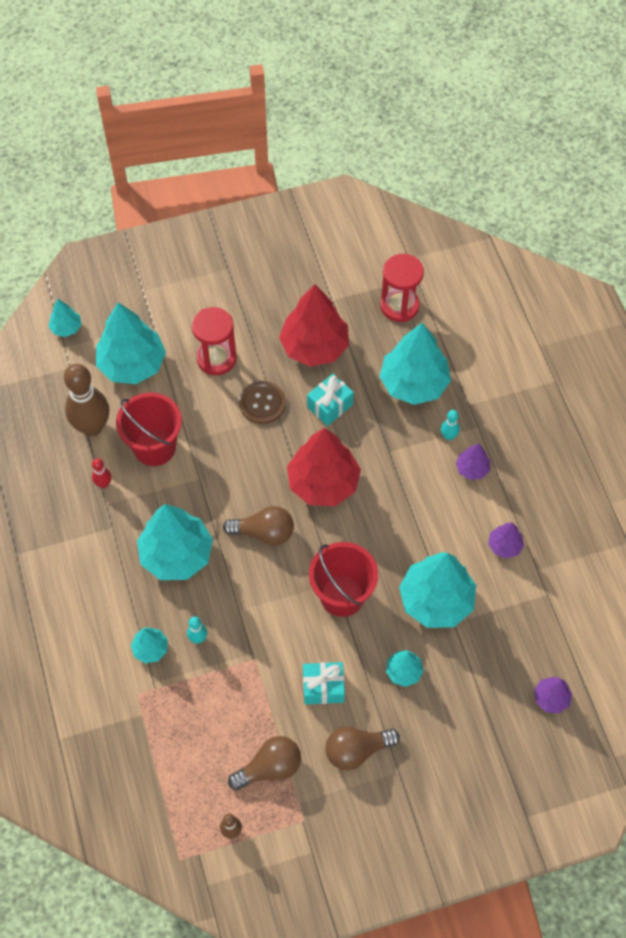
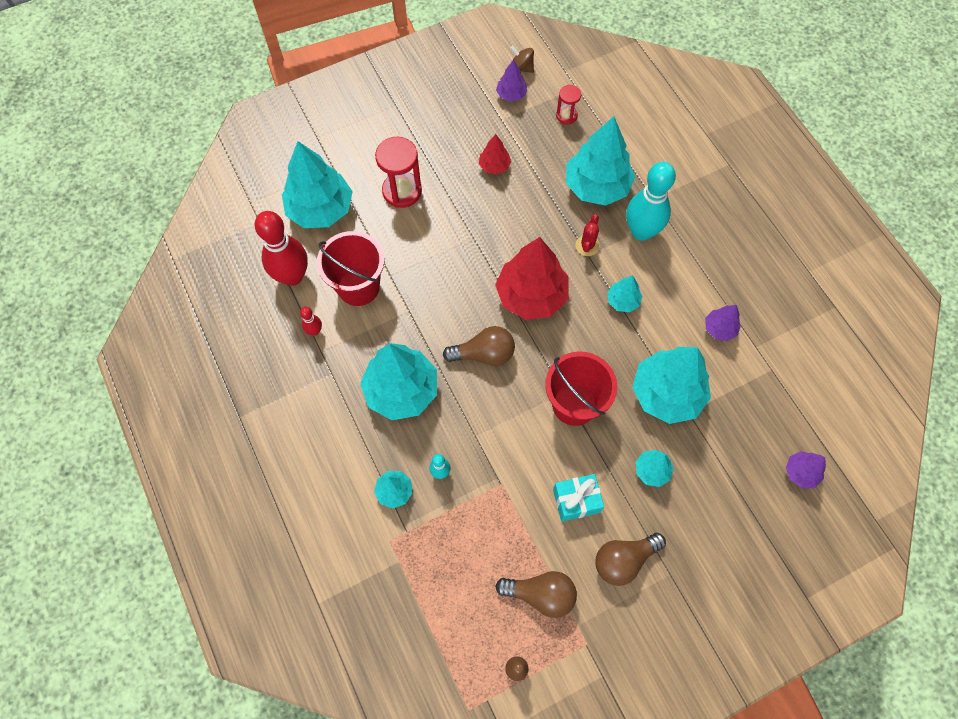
camera: 10 degrees left, 5 degrees up
turquoise tree [48,299,82,337] -> turquoise tree moved to [607,275,642,312]
brown bowling pin [64,364,109,436] -> red bowling pin [255,211,308,286]
brown light bulb [228,736,301,790] -> brown light bulb turned 45 degrees clockwise [495,571,577,618]
brown button [239,381,286,424] -> none
red tree [279,284,349,367] -> red tree [479,134,511,175], size x0.48
turquoise gift [307,374,354,426] -> none
red hourglass [380,254,424,322] -> red hourglass [556,85,581,124], size x0.56
turquoise bowling pin [441,410,460,440] -> turquoise bowling pin [626,162,676,240], size x2.27
purple tree [456,443,490,480] -> purple tree moved to [496,60,527,102]
none -> brown spinning top [510,46,534,73]
none -> red cactus [575,214,600,256]

